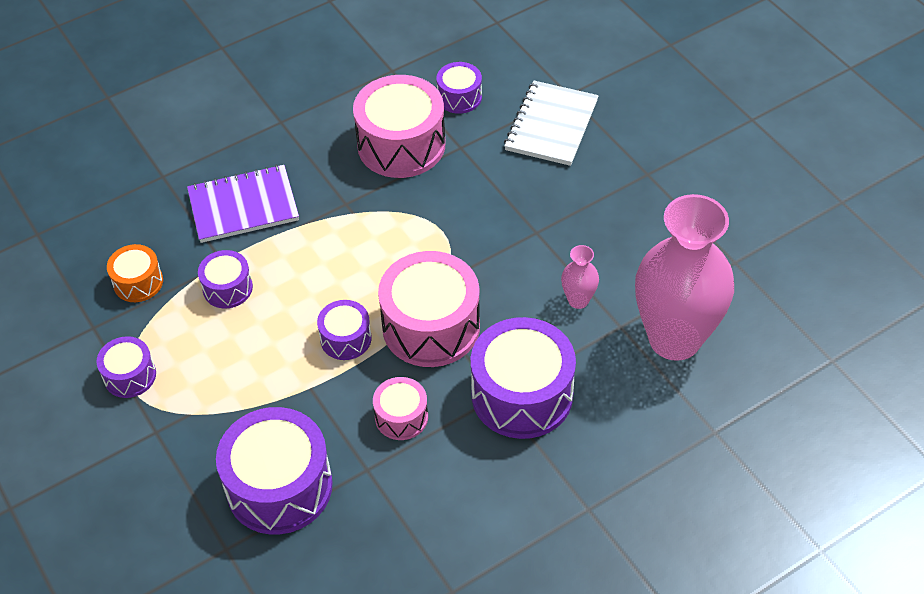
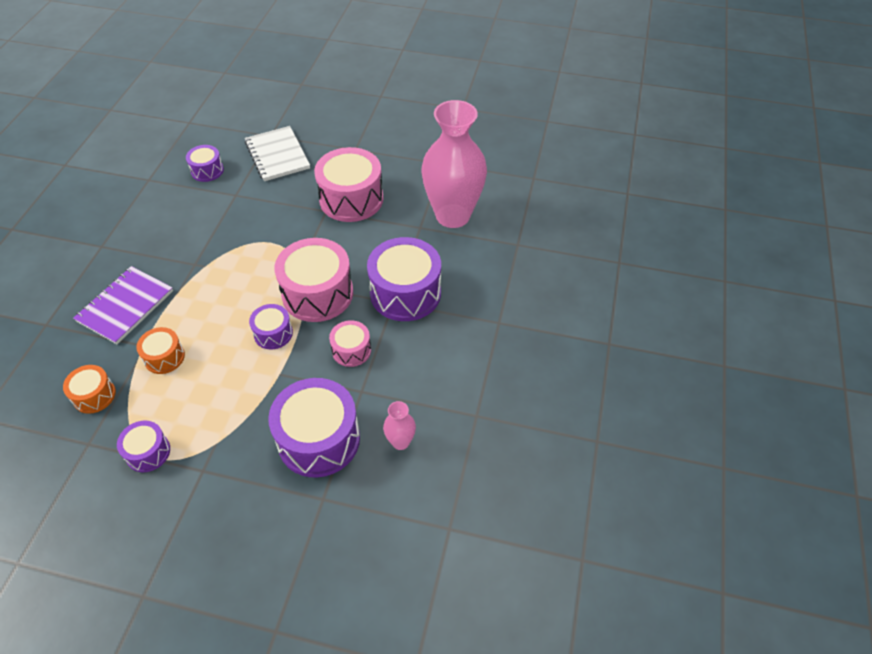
camera: 45 degrees left, 0 degrees up
purple drum [198,250,253,308] -> orange drum [136,327,185,374]
pink drum [353,75,446,178] -> pink drum moved to [314,147,384,222]
pink vase [561,245,599,309] -> pink vase moved to [383,401,416,450]

